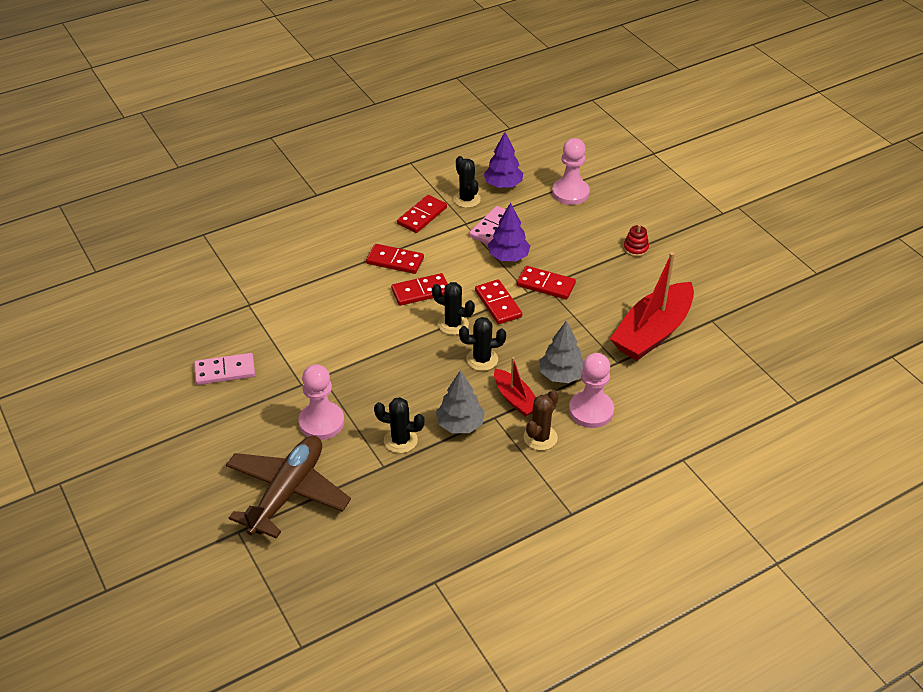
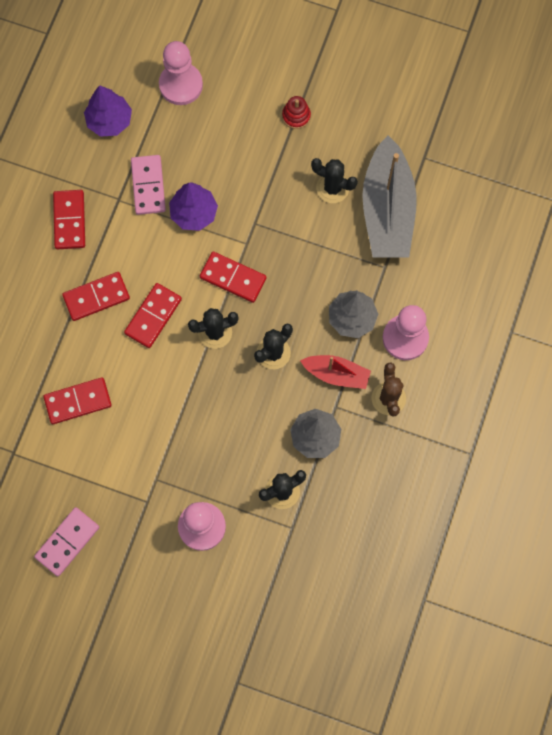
camera: 40 degrees left, 30 degrees up
brown plane [226,436,351,539] -> none
black cactus [453,156,481,208] -> black cactus moved to [311,158,358,203]
red domino [517,266,576,300] -> red domino moved to [43,377,112,424]
red boat [610,252,694,361] -> grey boat [362,135,417,258]

